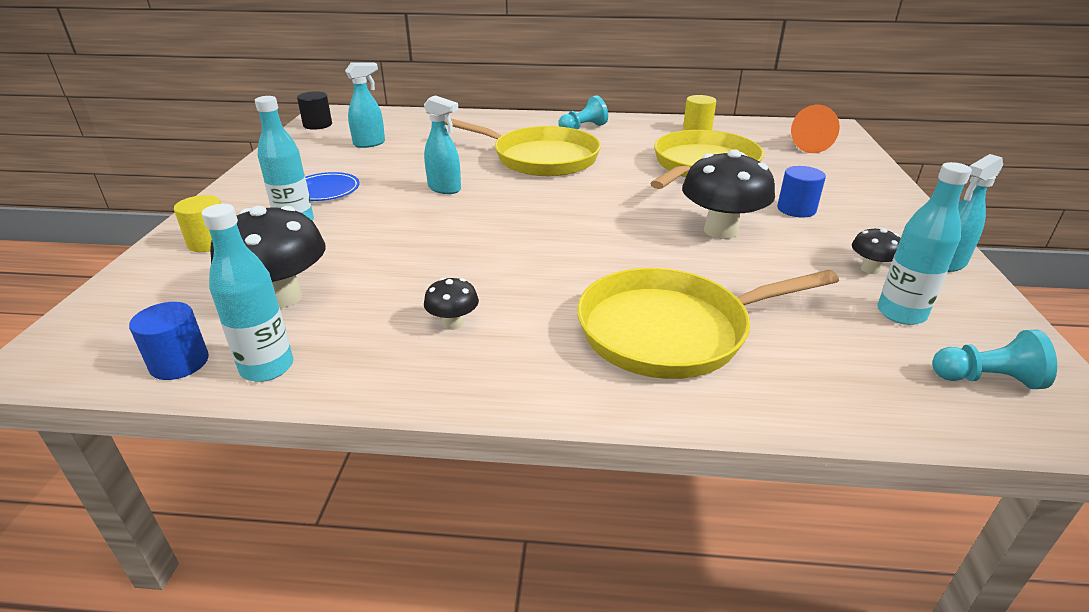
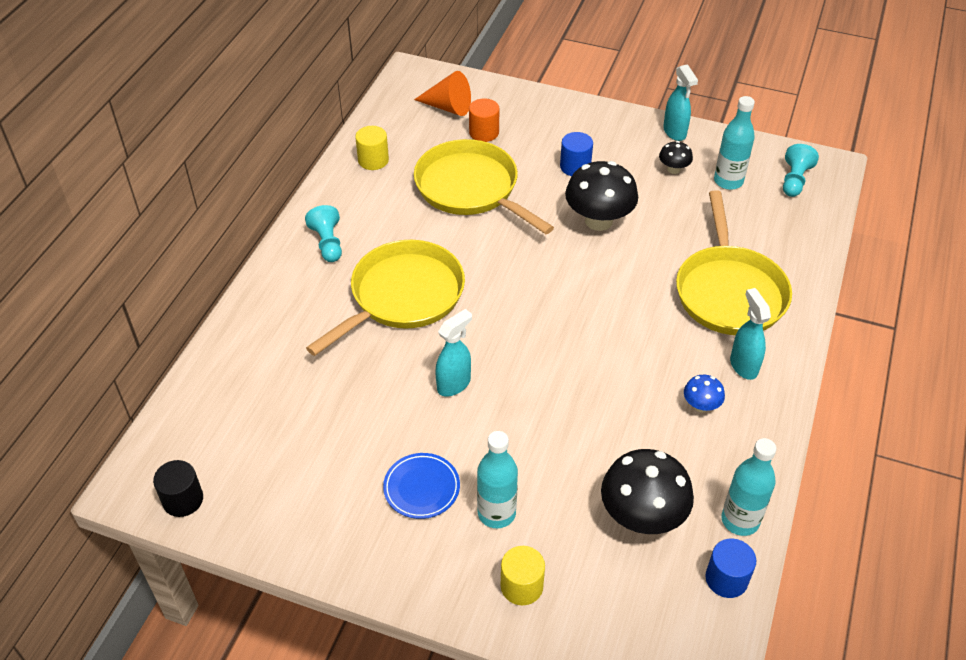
camera: 75 degrees left, 15 degrees up
turquoise spray bottle [345,62,385,148] -> turquoise spray bottle moved to [730,288,771,380]
black mushroom [424,278,479,330] -> blue mushroom [684,375,725,412]
none -> orange cylinder [469,98,499,142]

